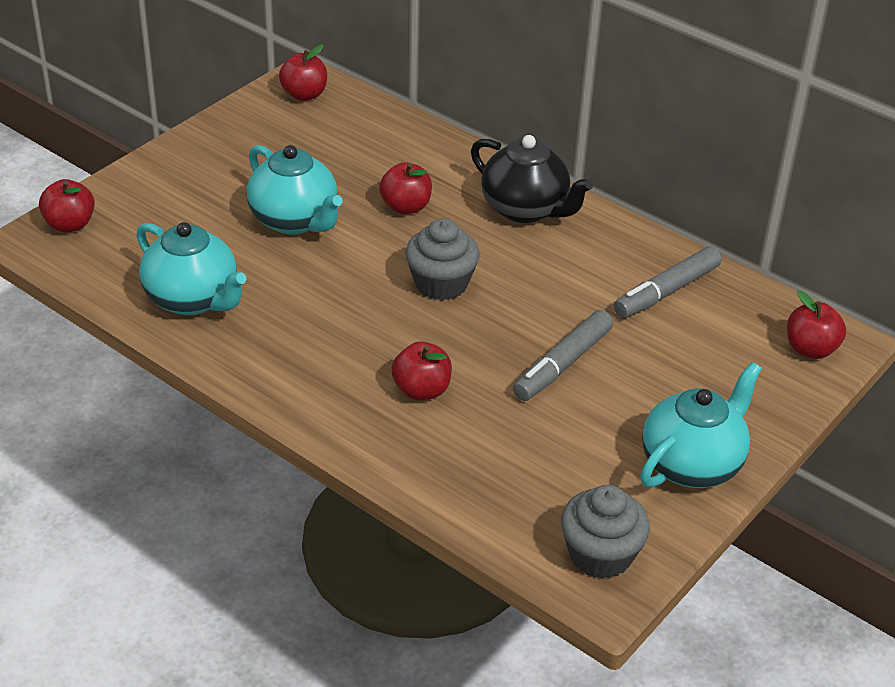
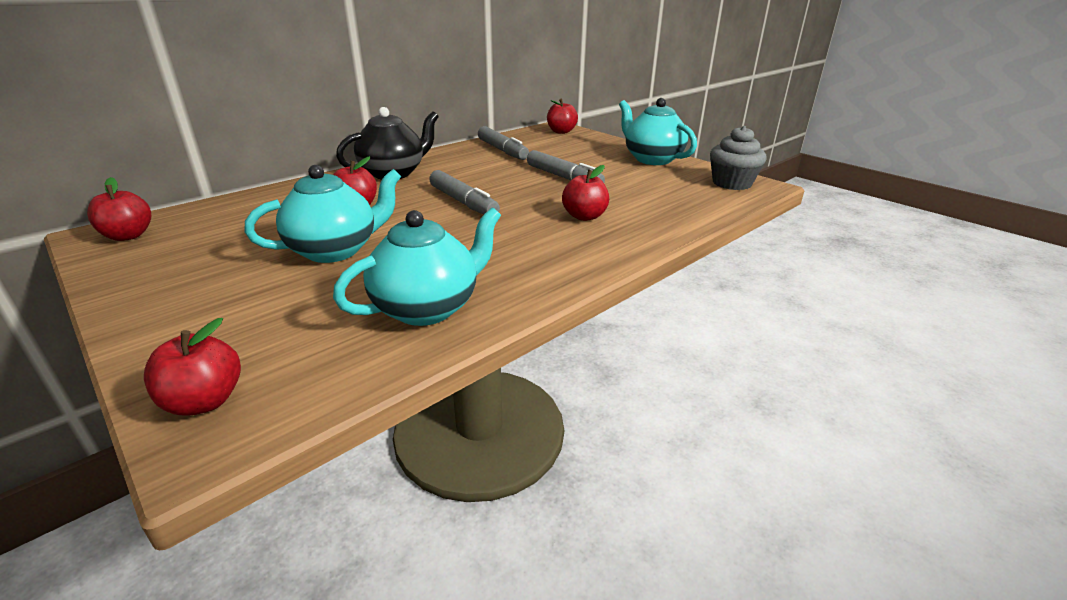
camera: 80 degrees left, 10 degrees down
grey cupcake [405,218,480,300] -> grey marker [429,170,500,215]

